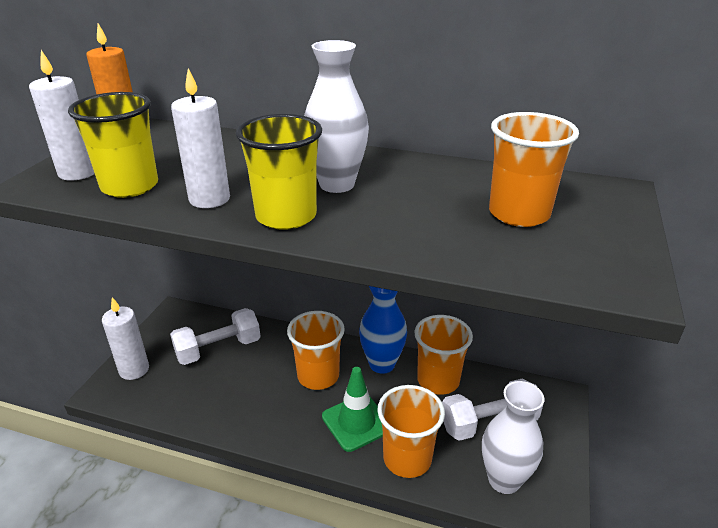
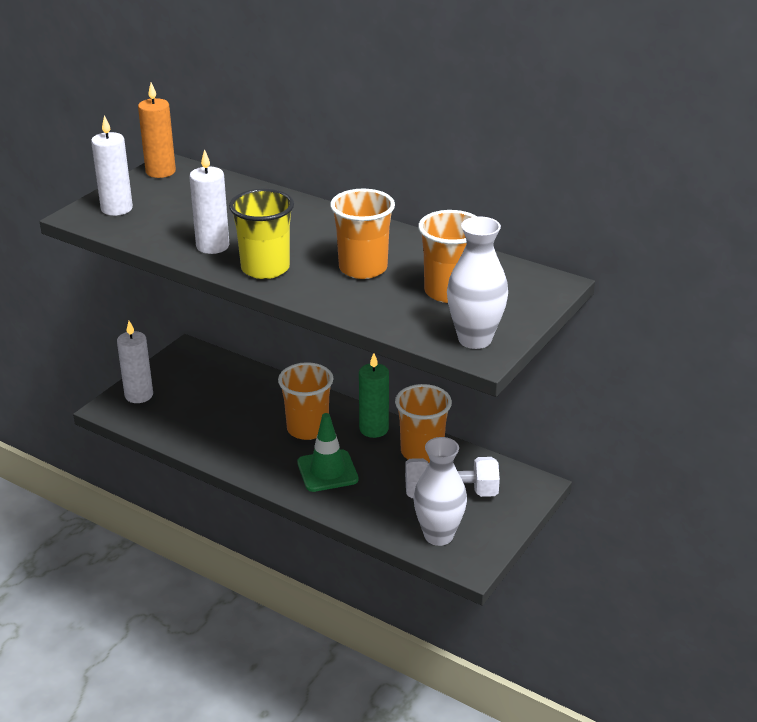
camera: 15 degrees right, 0 degrees up
yellow cup [68,92,158,198] -> none
white dumbbell [170,308,261,365] -> none
white vase [304,40,369,193] -> white vase moved to [447,217,508,349]
blue vase [359,286,407,374] -> green candle [359,353,389,438]
orange cup [377,385,445,478] -> orange cup moved to [330,189,395,279]

